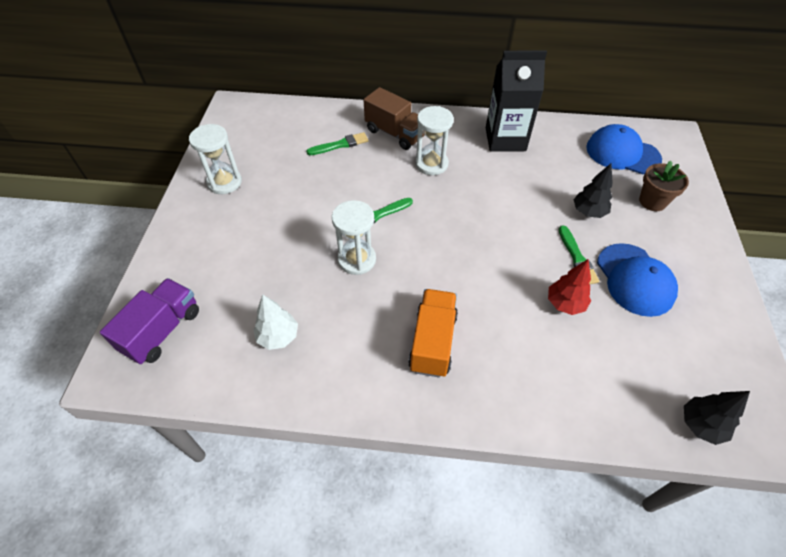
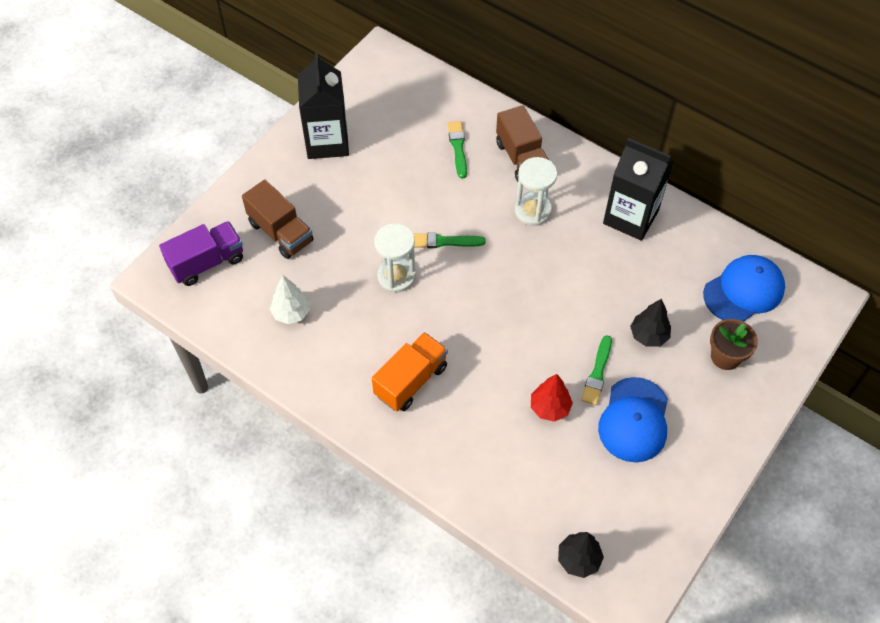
camera: 30 degrees right, 5 degrees up
white hourglass [189,124,242,194] -> black carton [298,52,349,159]
green brush [306,132,368,155] -> green brush turned 105 degrees counterclockwise [448,121,467,179]
blue cap [586,124,662,174] -> blue cap turned 90 degrees clockwise [703,255,785,322]
none -> brown truck [242,180,314,259]

